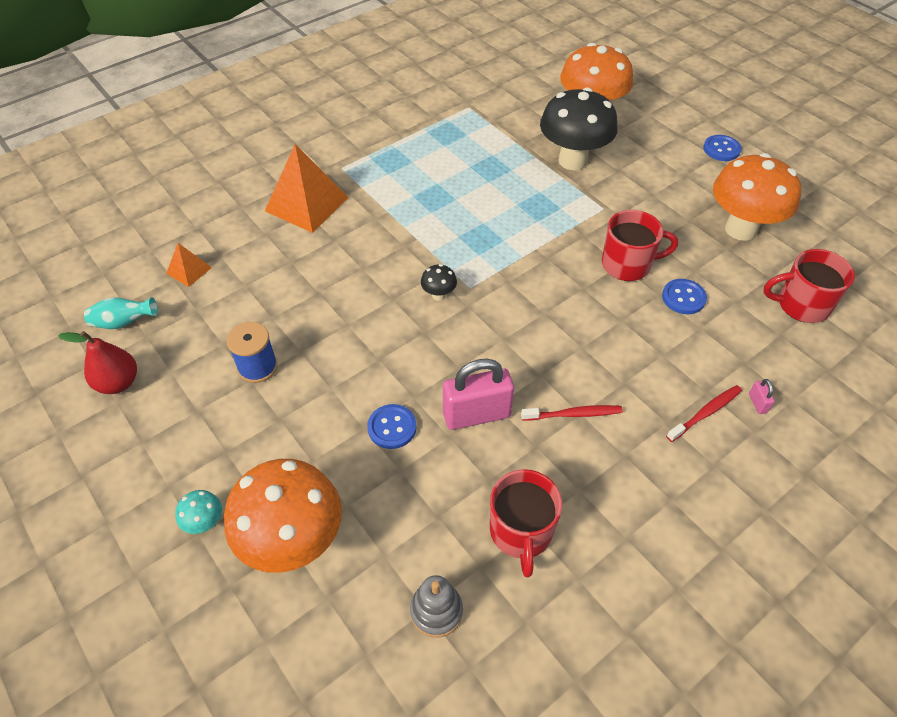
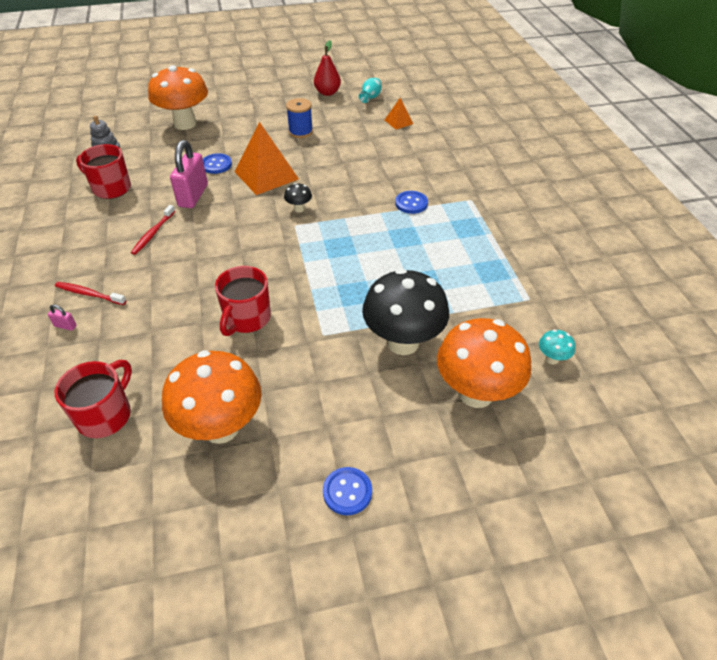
camera: 115 degrees right, 5 degrees down
turquoise mushroom [175,490,222,534] -> turquoise mushroom moved to [539,329,575,365]
orange pyramid [265,144,349,233] -> orange pyramid moved to [234,122,299,195]
blue button [662,279,707,314] -> blue button moved to [395,191,428,214]
red toothbrush [666,385,742,442] -> red toothbrush turned 120 degrees clockwise [55,282,126,305]

